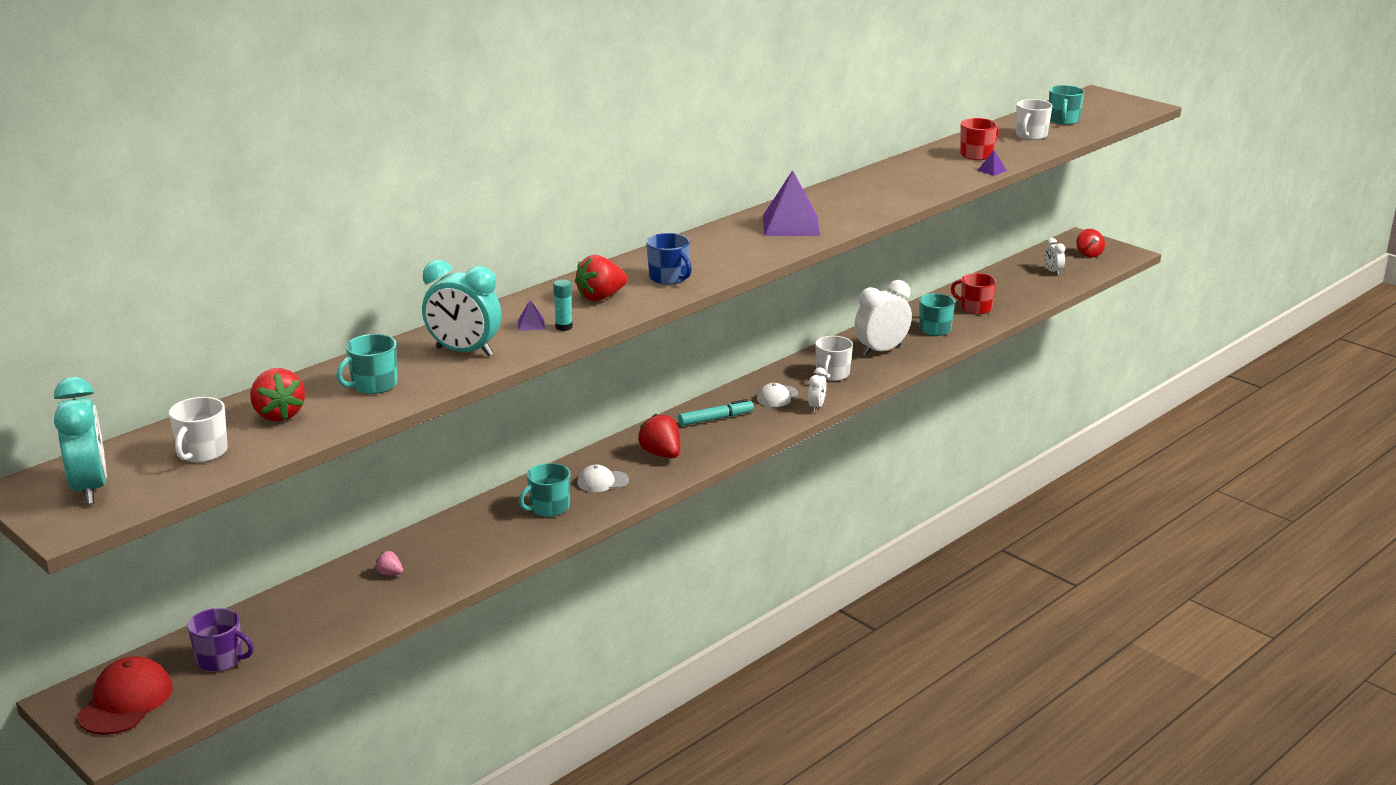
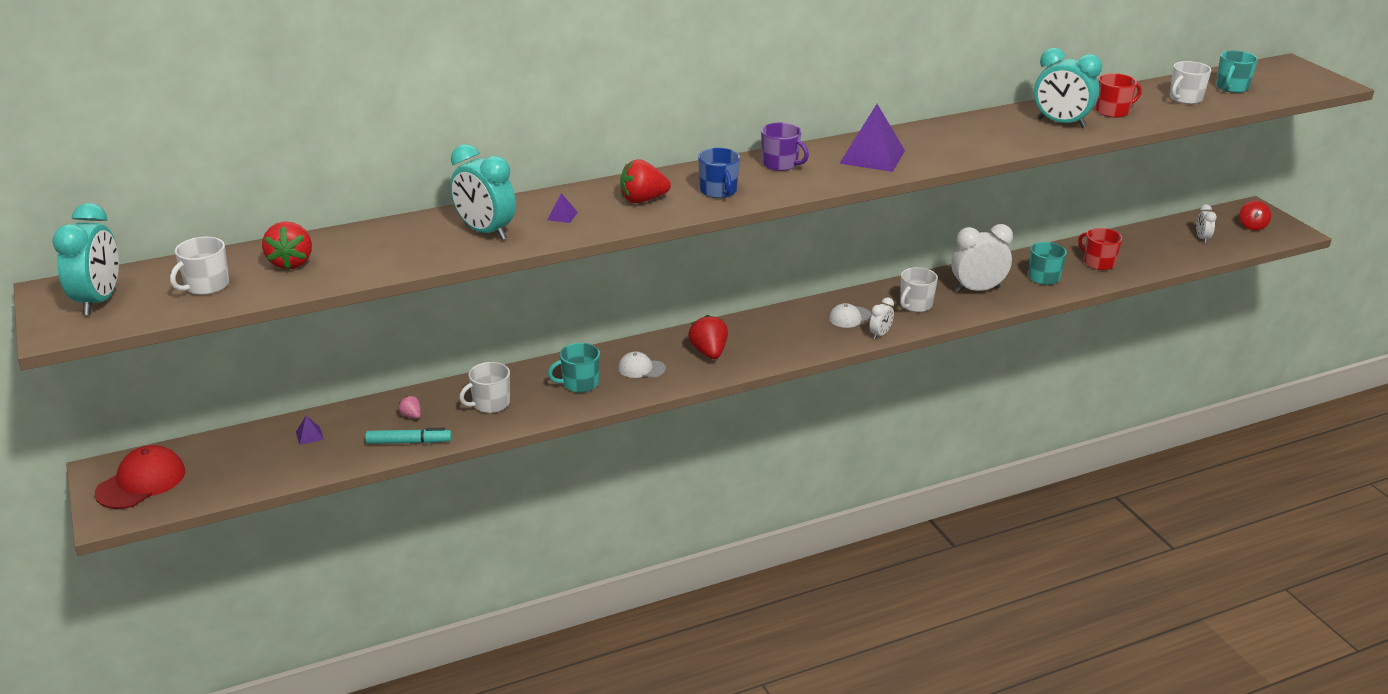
camera: 20 degrees right, 5 degrees up
purple mug [188,608,254,672] -> purple mug moved to [761,123,809,171]
turquoise mug [336,334,397,394] -> none
turquoise glue stick [553,279,573,331] -> none
turquoise marker [678,399,754,426] -> turquoise marker moved to [365,428,452,444]
purple pyramid [977,150,1007,176] -> purple pyramid moved to [296,415,324,445]
none -> white mug [459,362,510,413]
none -> turquoise clock [1034,48,1102,128]

